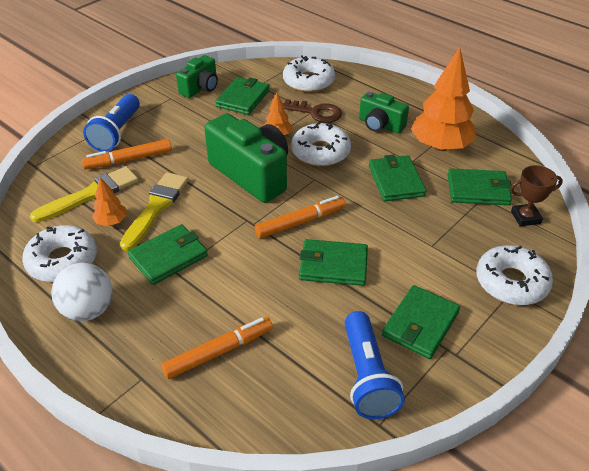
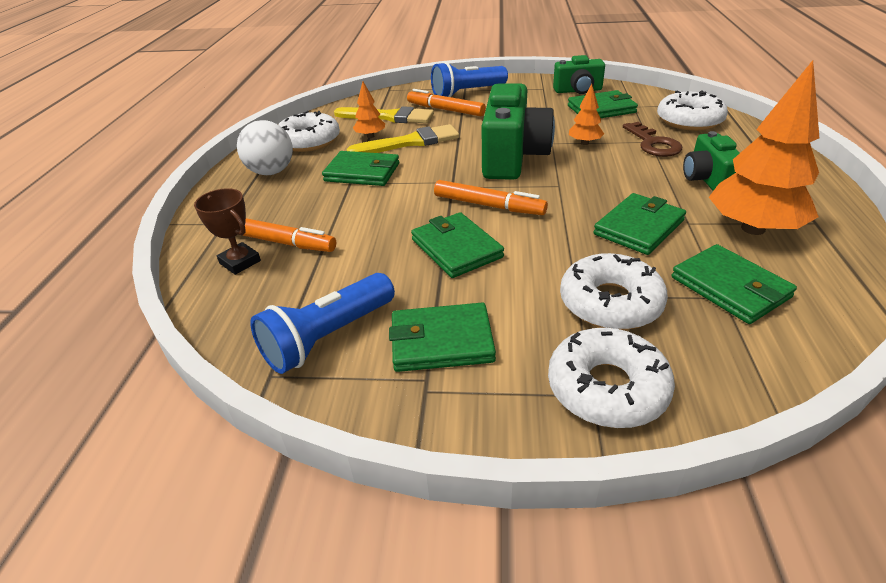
camera: 55 degrees right, 5 degrees down
white donut [291,122,351,166] -> white donut moved to [560,253,668,330]
brown trophy [510,165,563,226] -> brown trophy moved to [194,188,261,275]

